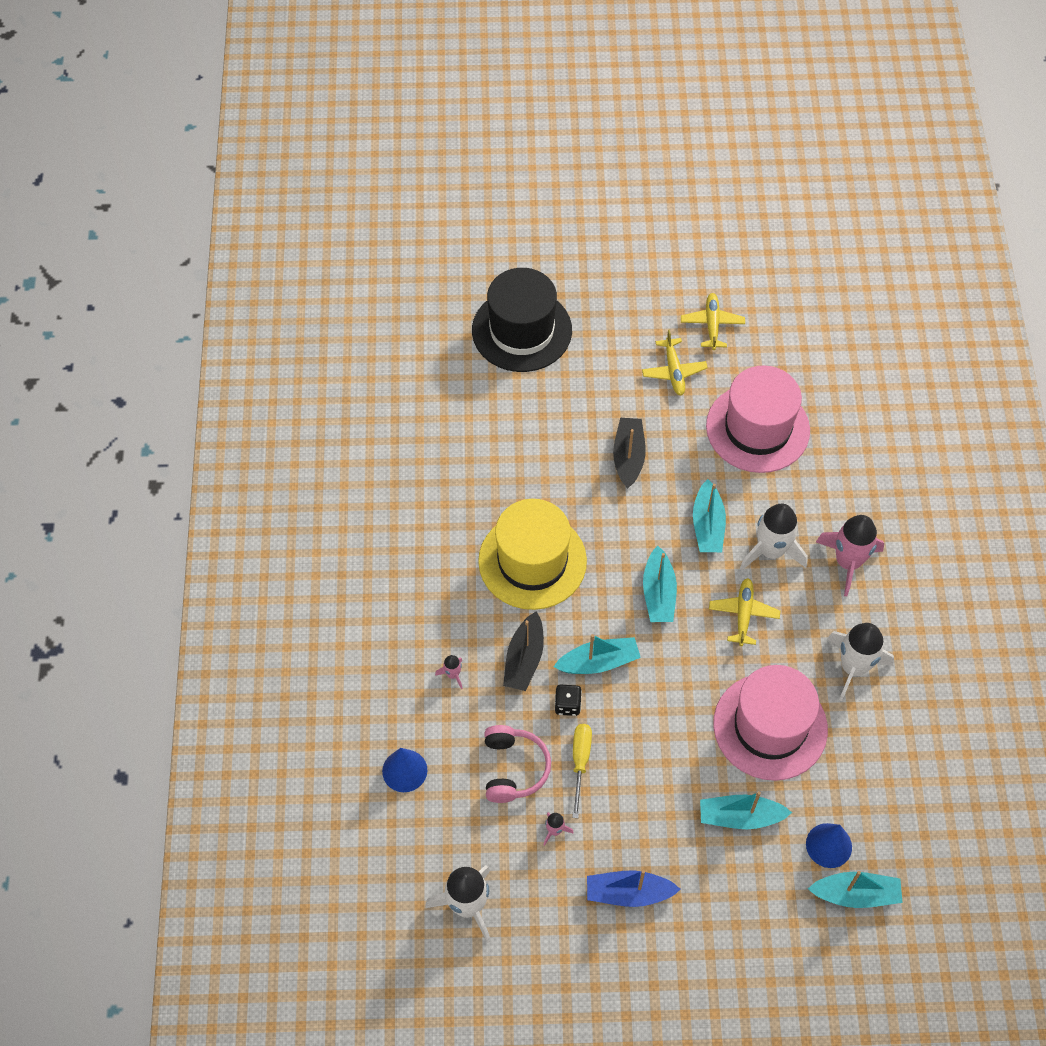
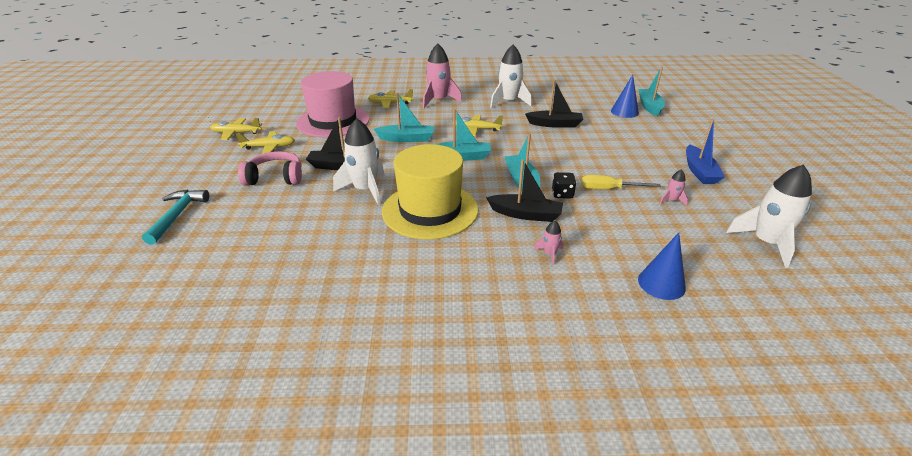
camera: 90 degrees left, 25 degrees down
black hat [472,268,572,372] -> turquoise hammer [142,190,209,245]
pink headphones [484,725,551,803] -> pink headphones moved to [238,151,302,186]
turquoise boat [700,791,792,829] -> none
pink hat [713,665,828,781] -> black boat [525,80,583,128]
white rocket [740,504,808,571] -> white rocket moved to [333,118,385,206]
none -> yellow plane [368,89,414,108]

